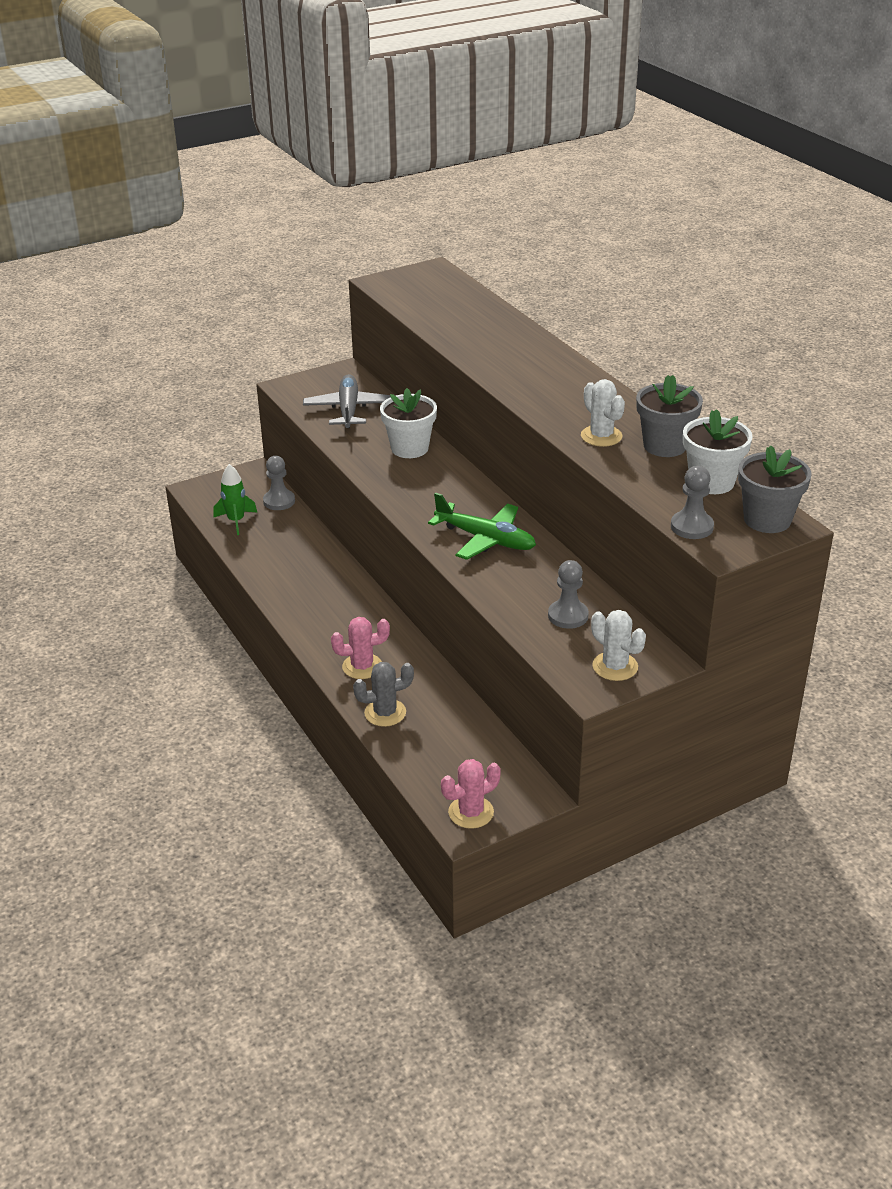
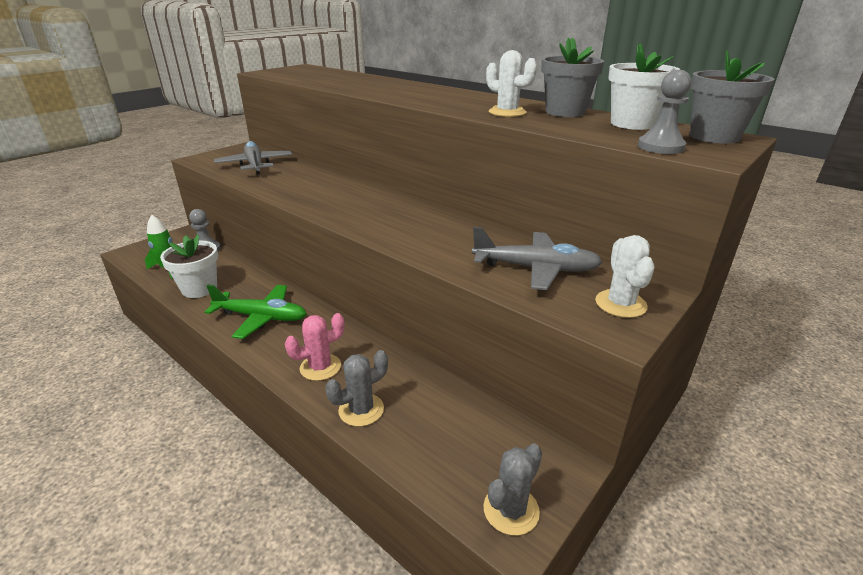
camera: 20 degrees left, 5 degrees down
white flower pot [380,388,437,458] -> white flower pot moved to [160,235,218,298]
green plane [428,493,536,560] -> green plane moved to [204,285,307,339]
pink cactus [441,759,501,829] -> grey cactus [483,444,542,536]
grey pawn [548,560,589,629] -> grey plane [472,227,602,290]
white cactus [591,610,646,681] -> white cactus turned 60 degrees clockwise [595,235,655,318]

